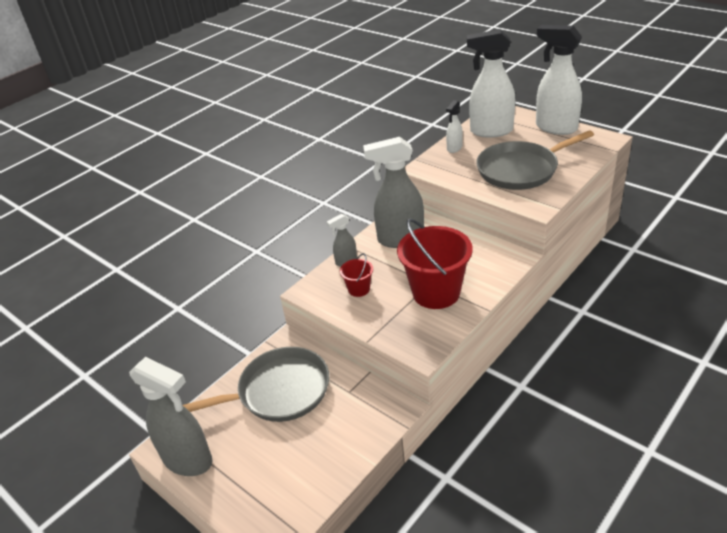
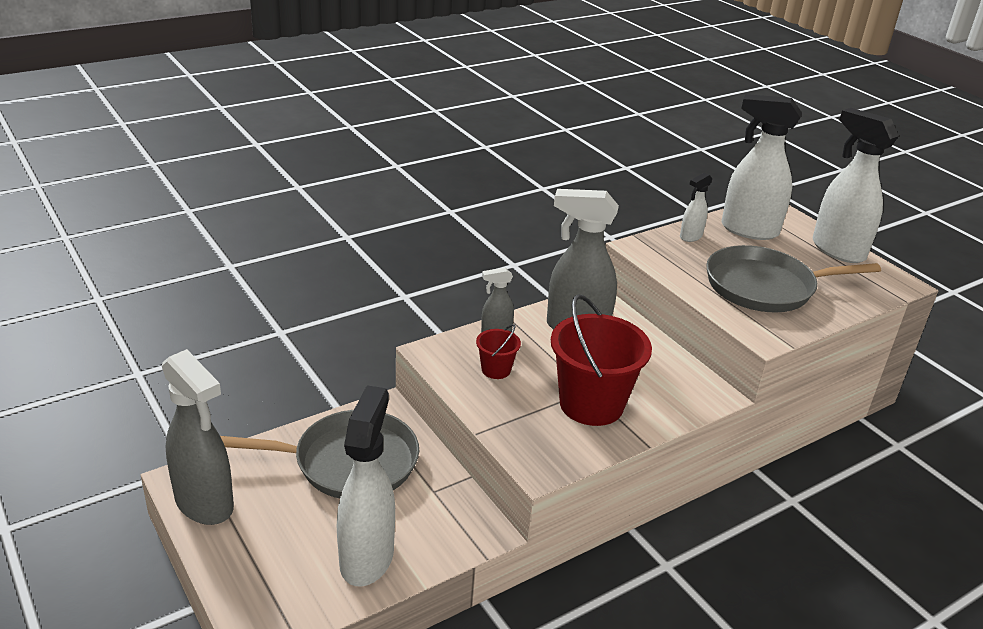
camera: 10 degrees right, 5 degrees down
none -> white spray bottle [337,385,395,587]

